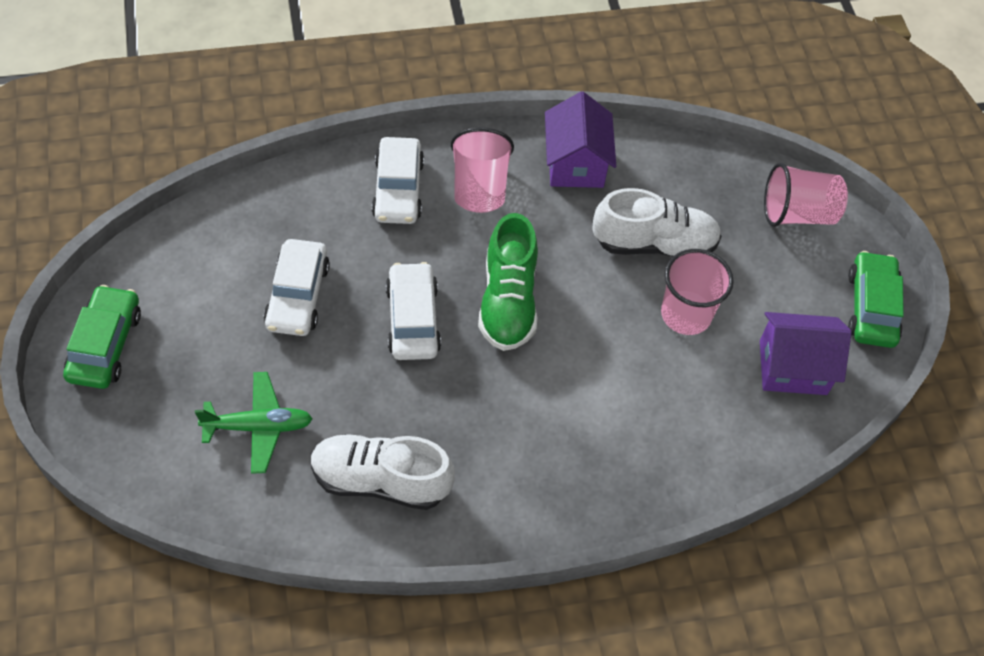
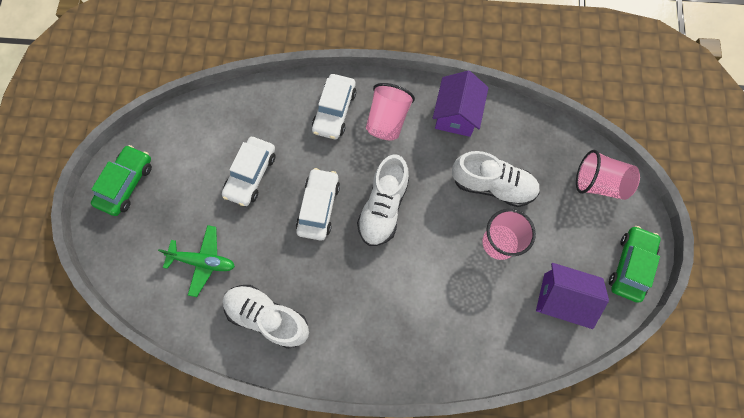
camera: 20 degrees right, 15 degrees up
green shoe [478,213,538,351] -> white shoe [357,154,409,246]

